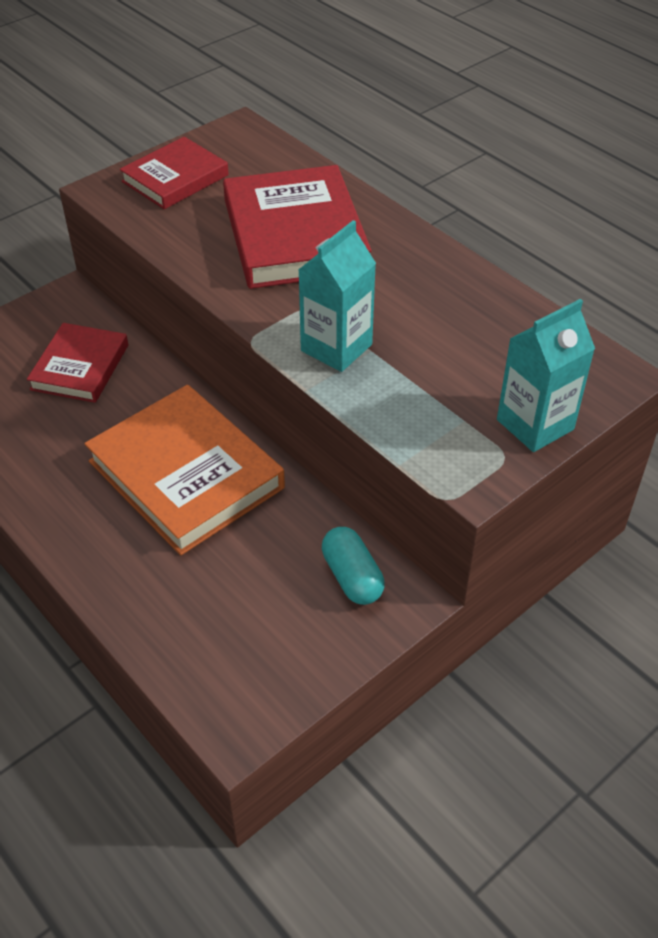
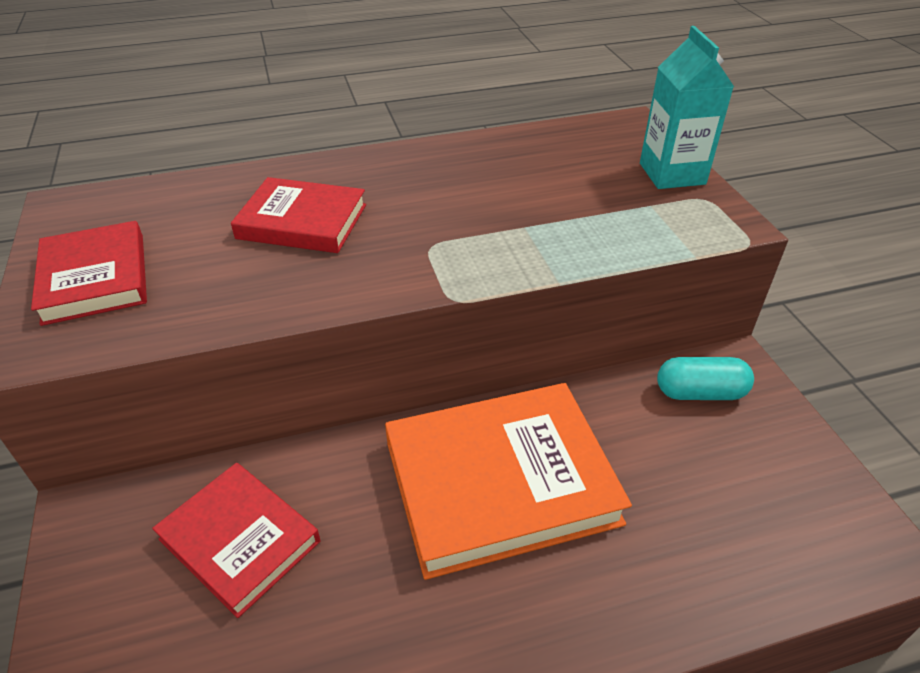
camera: 65 degrees left, 5 degrees down
red book [223,165,372,289] -> red book [231,177,366,253], size x0.60
turquoise carton [298,220,376,372] -> none

